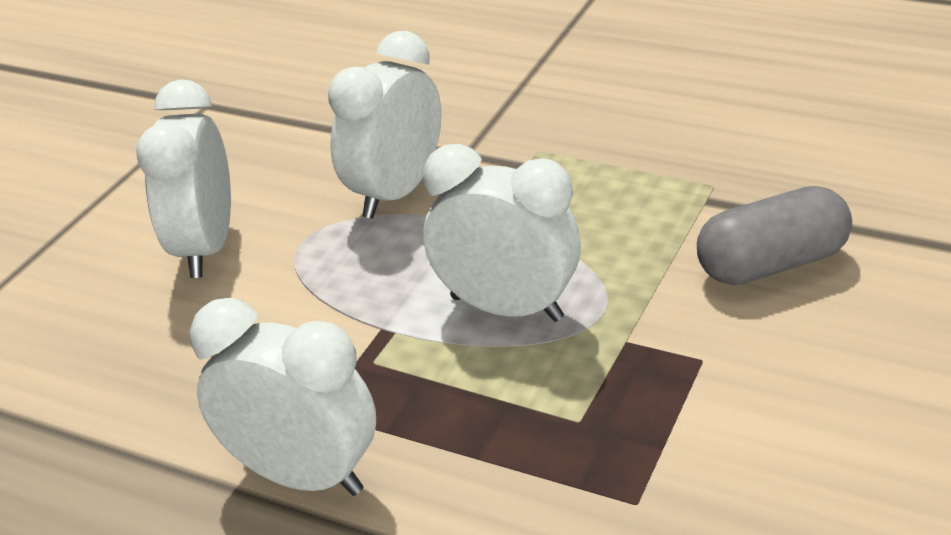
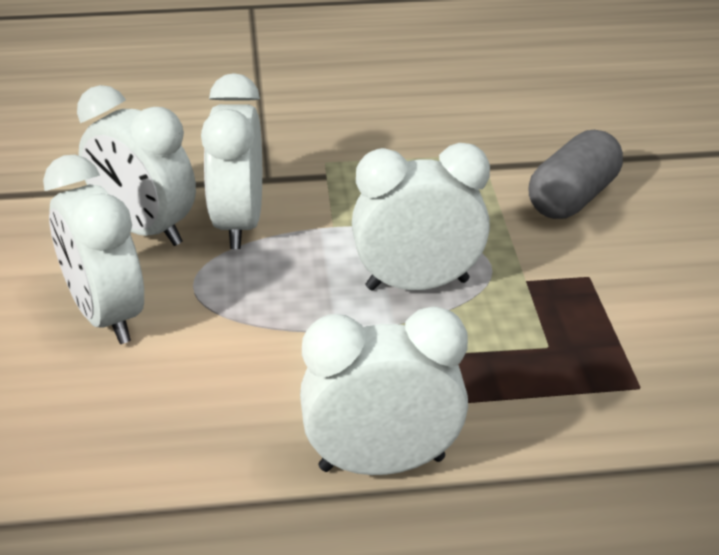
camera: 35 degrees left, 0 degrees up
none -> white clock [77,85,196,246]

